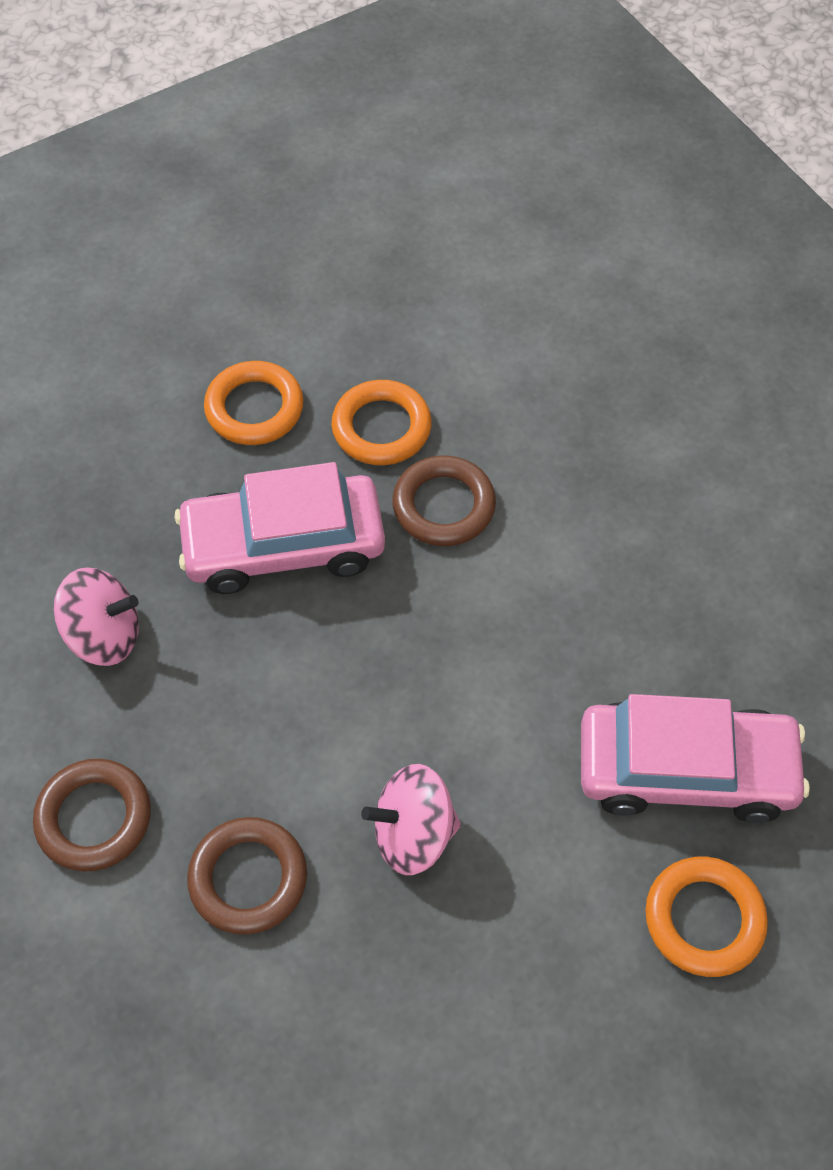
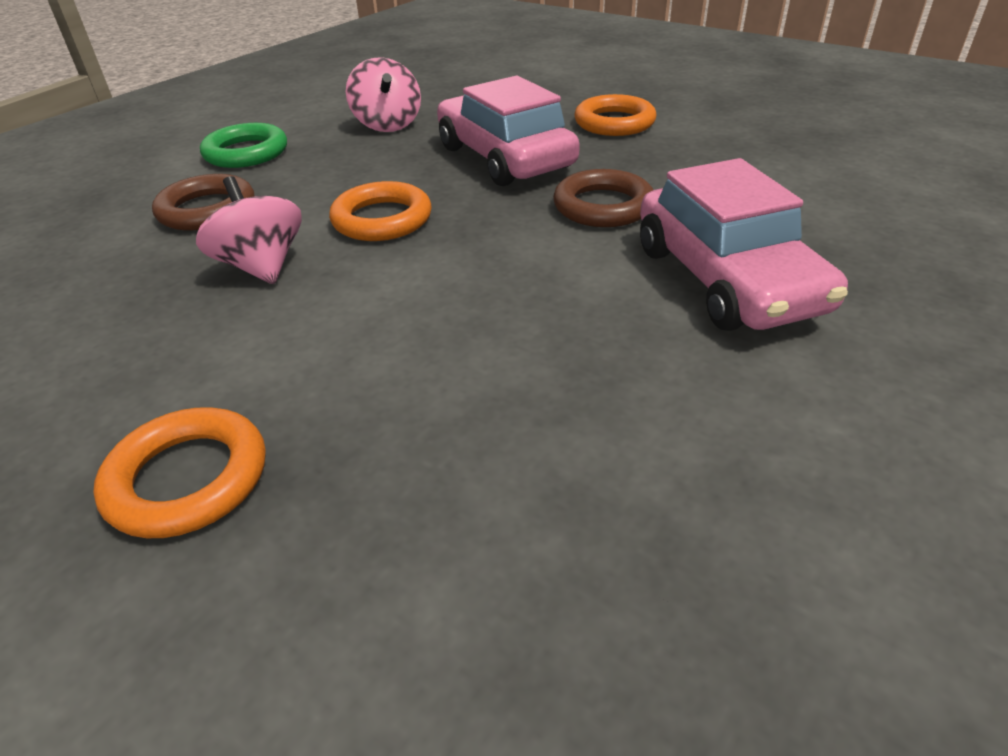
camera: 70 degrees right, 20 degrees down
brown ring [33,759,151,872] -> green ring [200,123,287,168]
orange ring [331,380,432,465] -> orange ring moved to [329,181,432,241]
pink car [581,694,810,823] -> pink car moved to [640,158,848,331]

